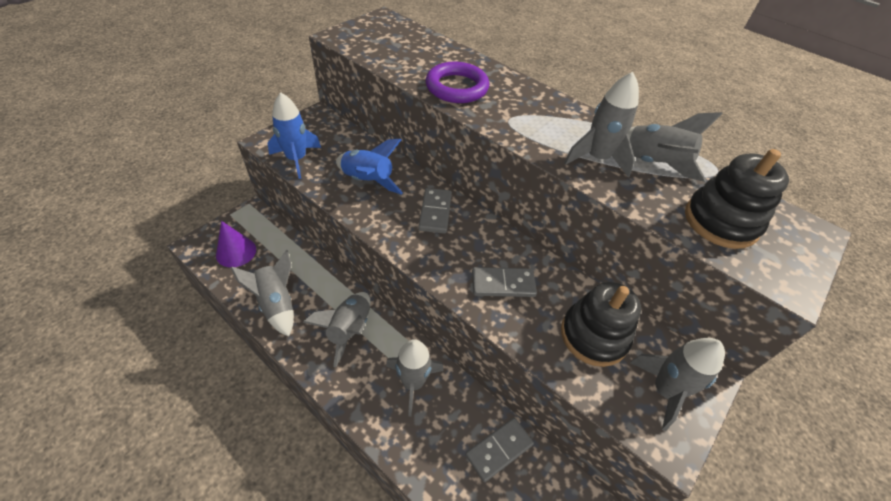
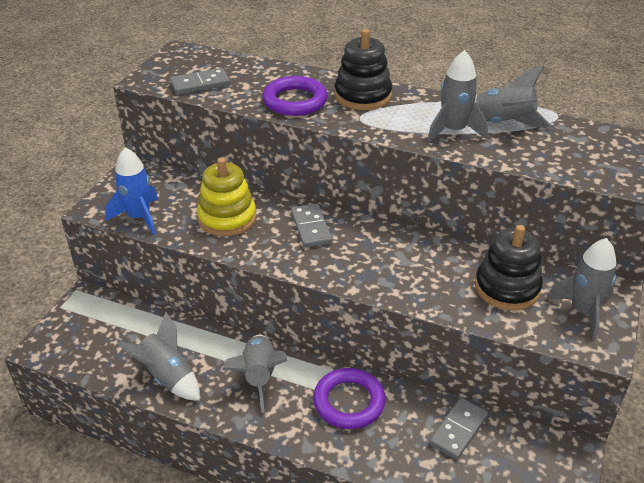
camera: 15 degrees left, 10 degrees down
purple cone [216,221,256,267] -> none
blue rocket [336,139,403,195] -> yellow stacking toy [197,157,256,236]
grey rocket [386,339,444,417] -> purple ring [313,368,385,429]
grey domino [472,267,537,297] -> grey domino moved to [170,68,230,95]
black stacking toy [685,149,789,249] -> black stacking toy moved to [334,29,392,110]

